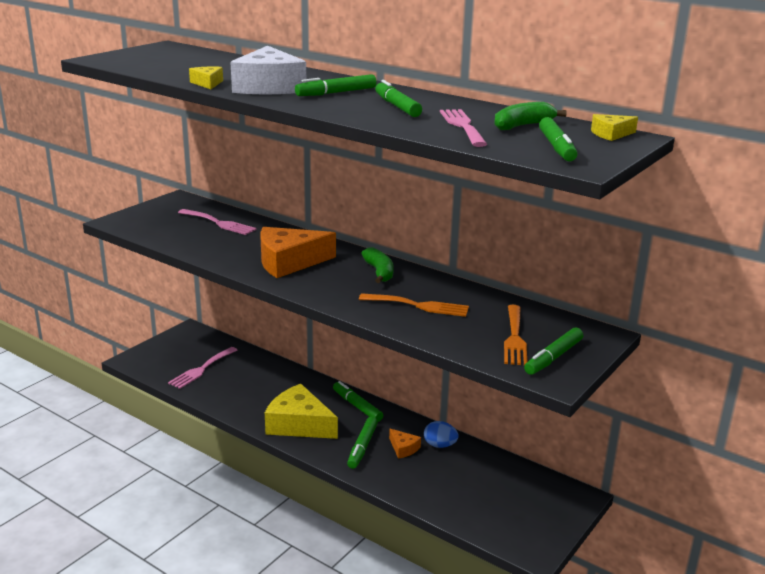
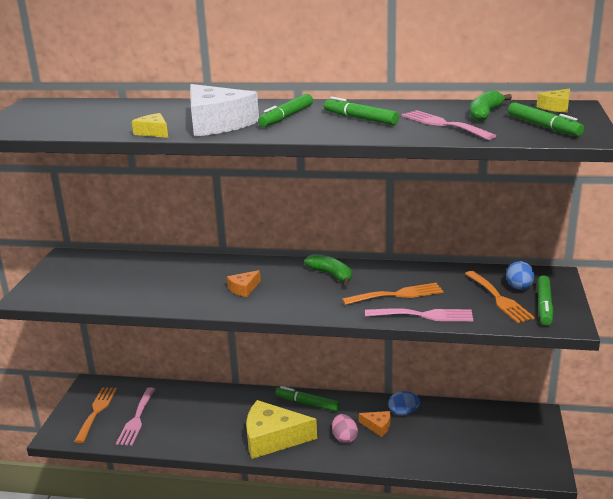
camera: 25 degrees left, 0 degrees up
pink fork [178,209,257,235] -> pink fork moved to [365,308,473,321]
orange cheese [260,227,336,278] -> orange cheese [227,270,261,297], size x0.46
green marker [347,417,378,469] -> pink egg [332,414,358,444]
none -> orange fork [74,387,117,443]
none -> blue egg [506,261,534,290]

